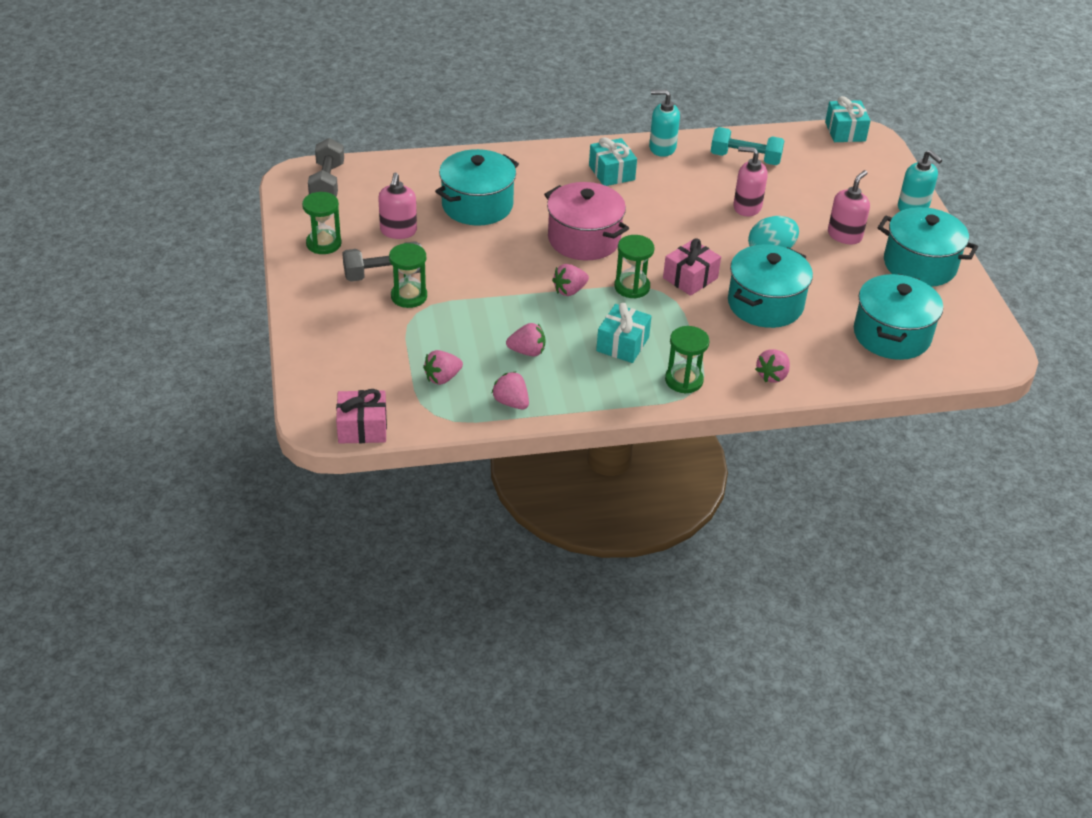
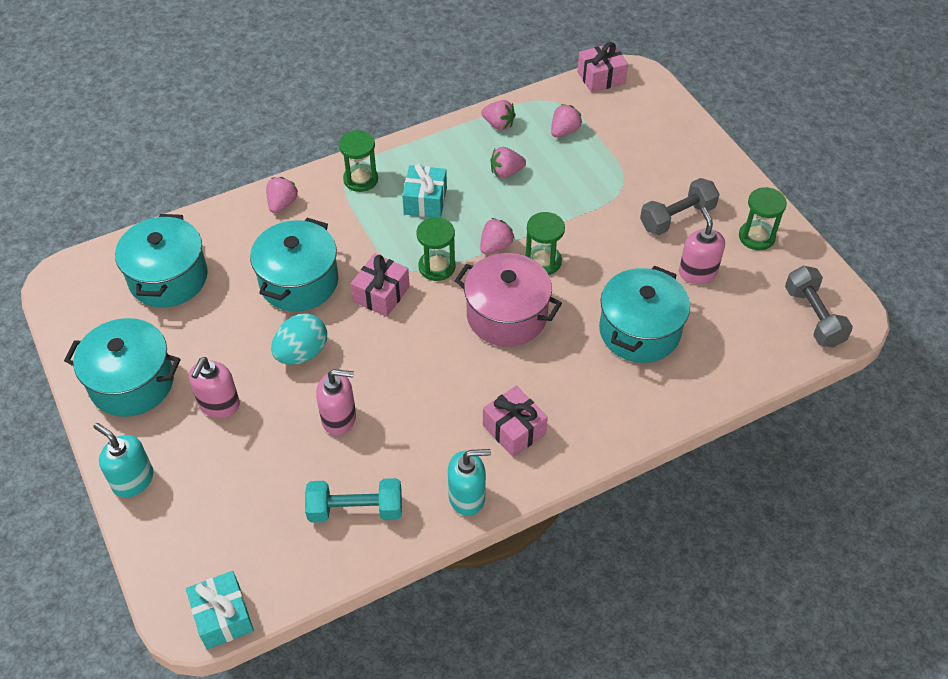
camera: 165 degrees right, 10 degrees up
green hourglass [389,243,427,308] -> green hourglass moved to [525,212,565,275]
turquoise gift [589,137,637,186] -> pink gift [483,385,548,457]

